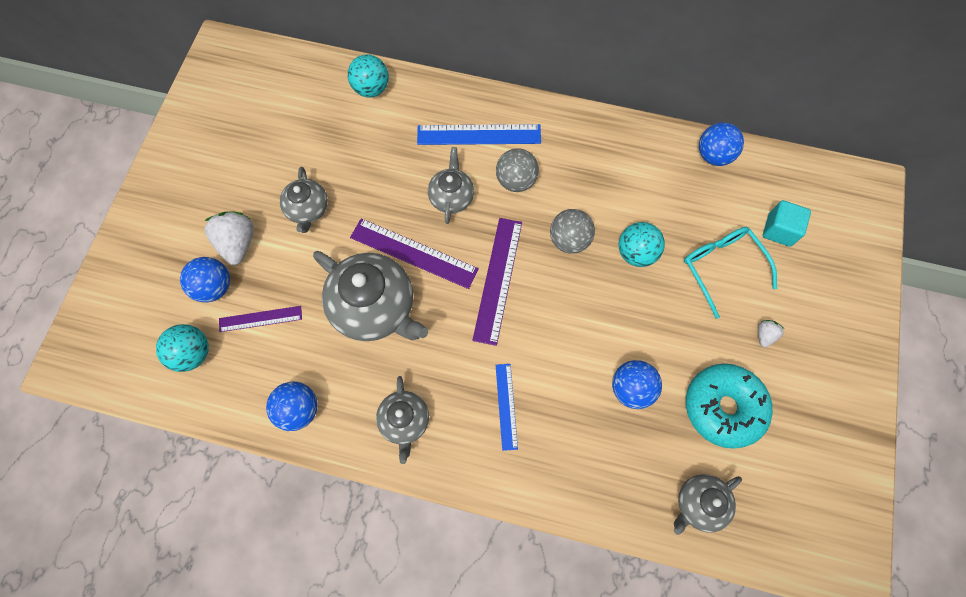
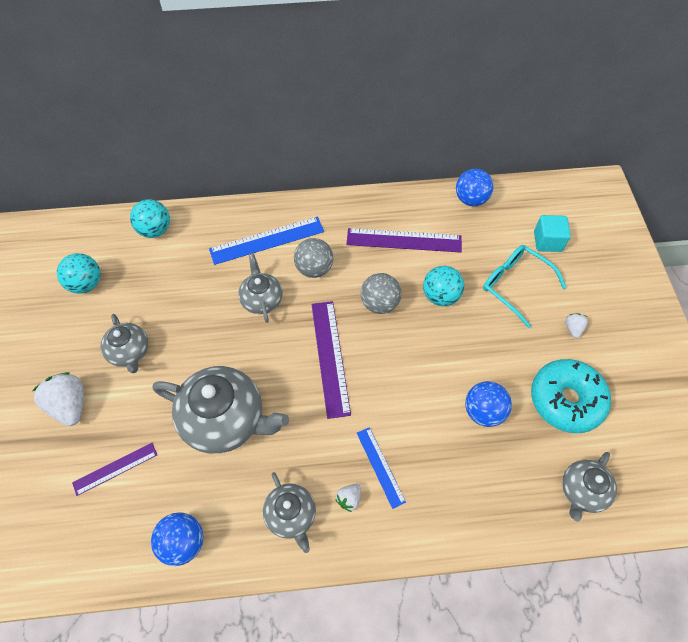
camera: 20 degrees left, 10 degrees down
turquoise ball [156,324,209,372] -> turquoise ball moved to [57,253,101,294]
blue ball [180,257,230,303] -> none
purple ruler [350,219,479,289] -> purple ruler moved to [346,228,462,252]
none -> white strawberry [335,484,361,512]

